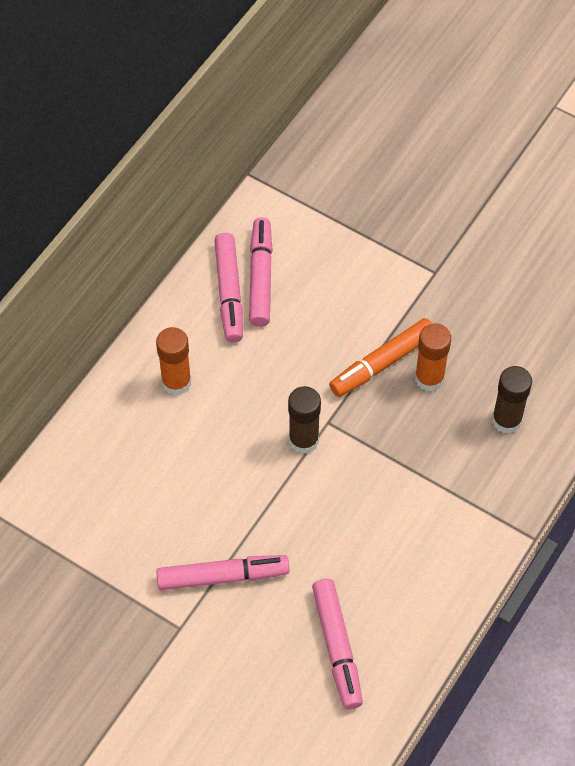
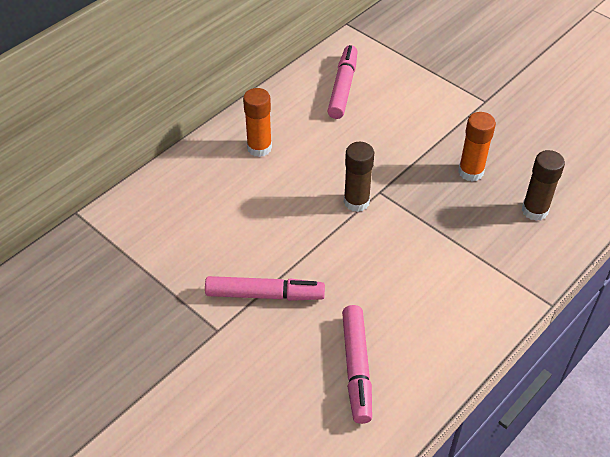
camera: 10 degrees right, 10 degrees down
pink marker [214,233,243,343] -> none
orange marker [329,318,432,397] -> none

